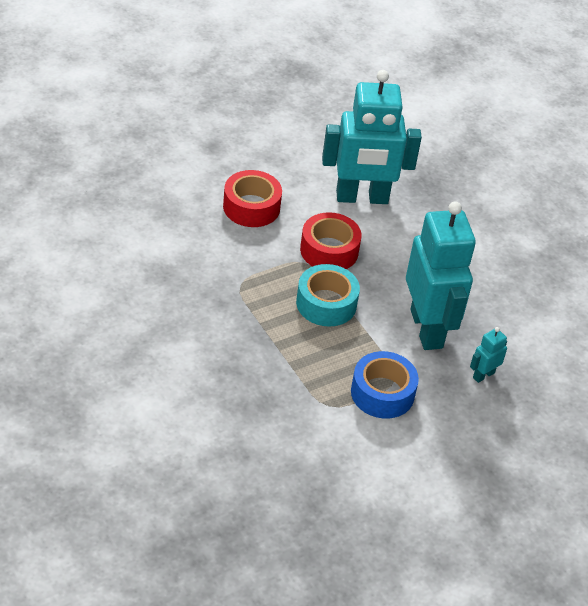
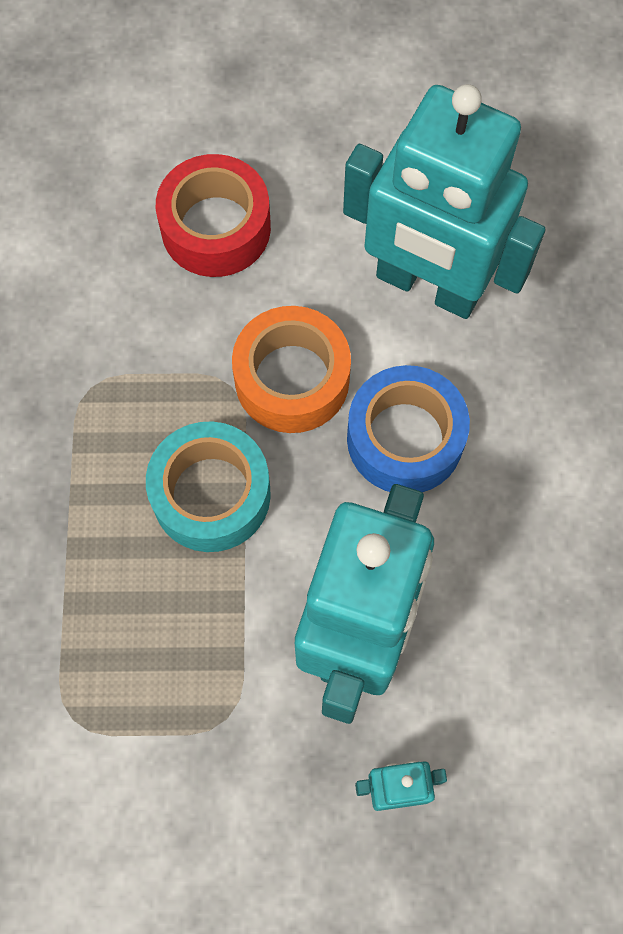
camera: 35 degrees right, 25 degrees up
red tape [300,212,361,269] -> orange tape [232,306,351,433]
blue tape [351,351,419,419] -> blue tape moved to [347,365,470,492]

